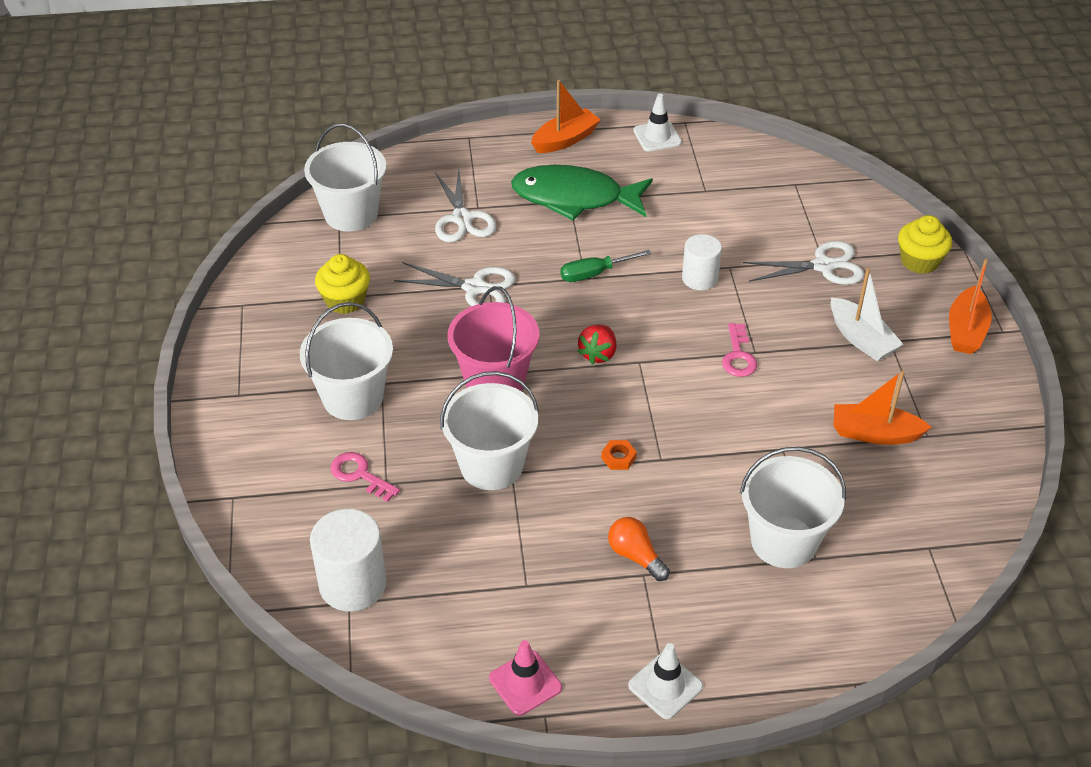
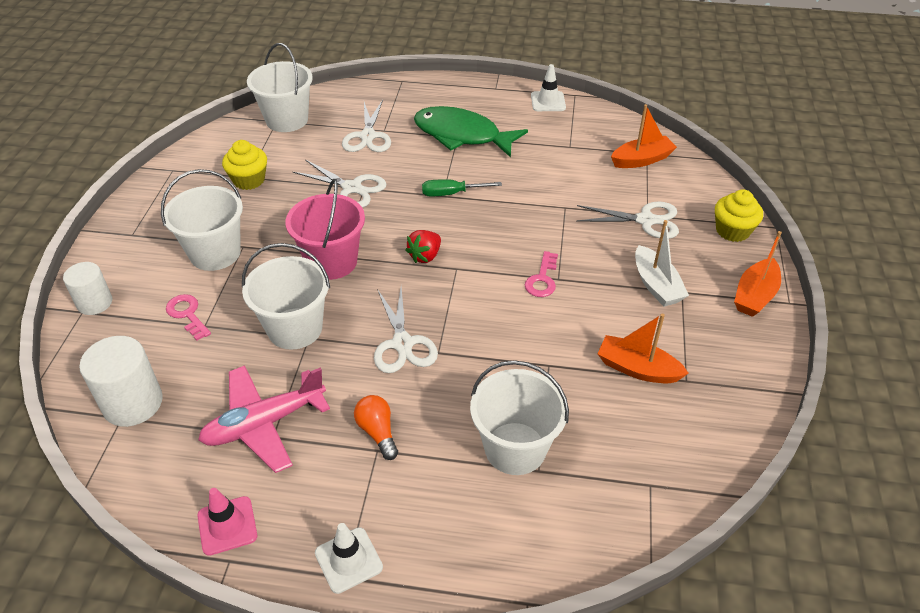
camera: 15 degrees right, 0 degrees up
orange boat [531,80,601,153] -> orange boat moved to [611,104,677,168]
orange nut [601,440,637,470] -> white scissors [374,287,438,373]
white cylinder [682,234,722,290] -> white cylinder moved to [63,262,112,315]
none -> pink plane [198,365,330,473]

